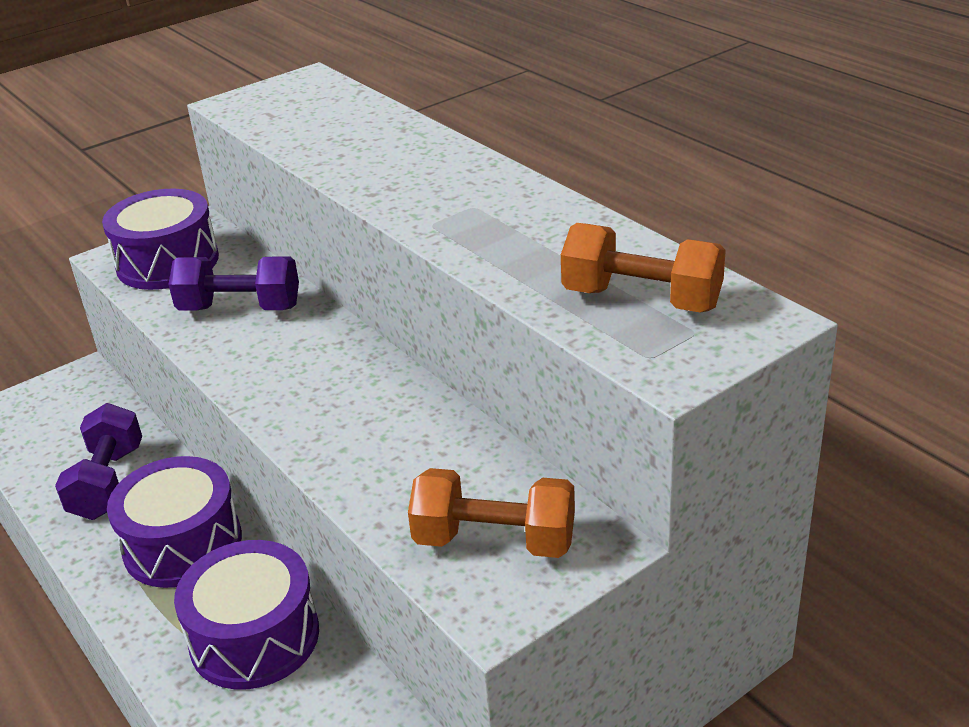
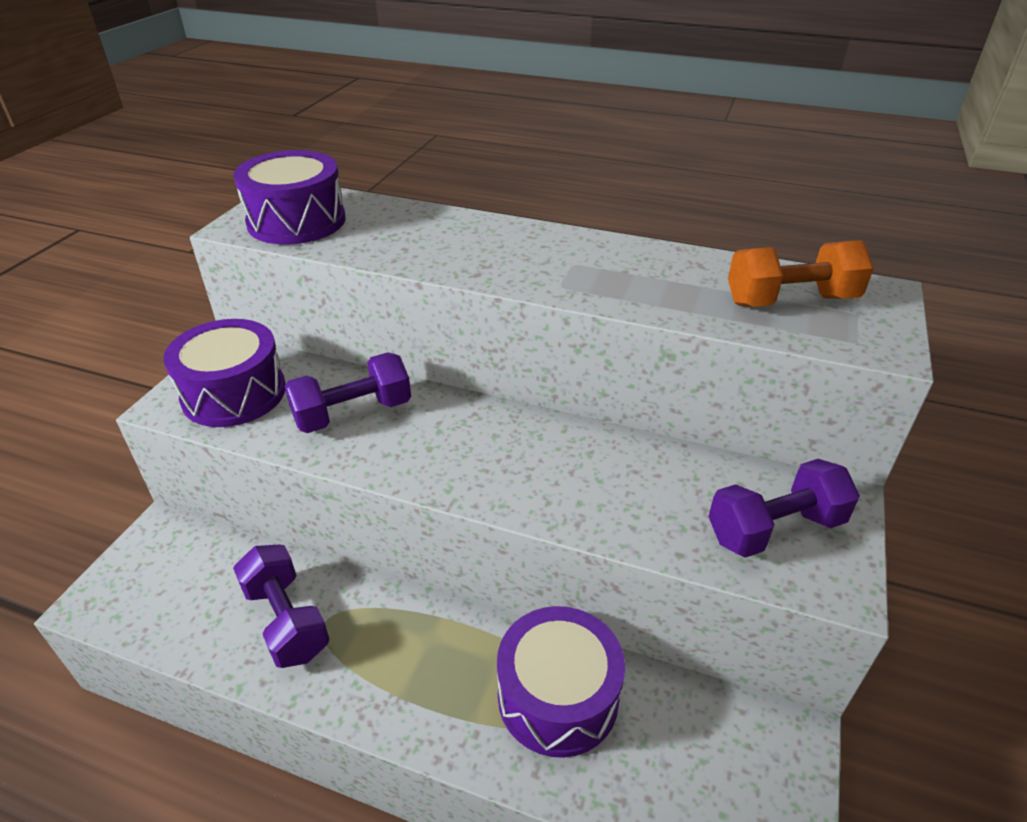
camera: 35 degrees left, 5 degrees up
purple drum [107,456,242,588] -> purple drum moved to [233,150,346,245]
orange dumbbell [408,468,575,558] -> purple dumbbell [708,459,860,558]

